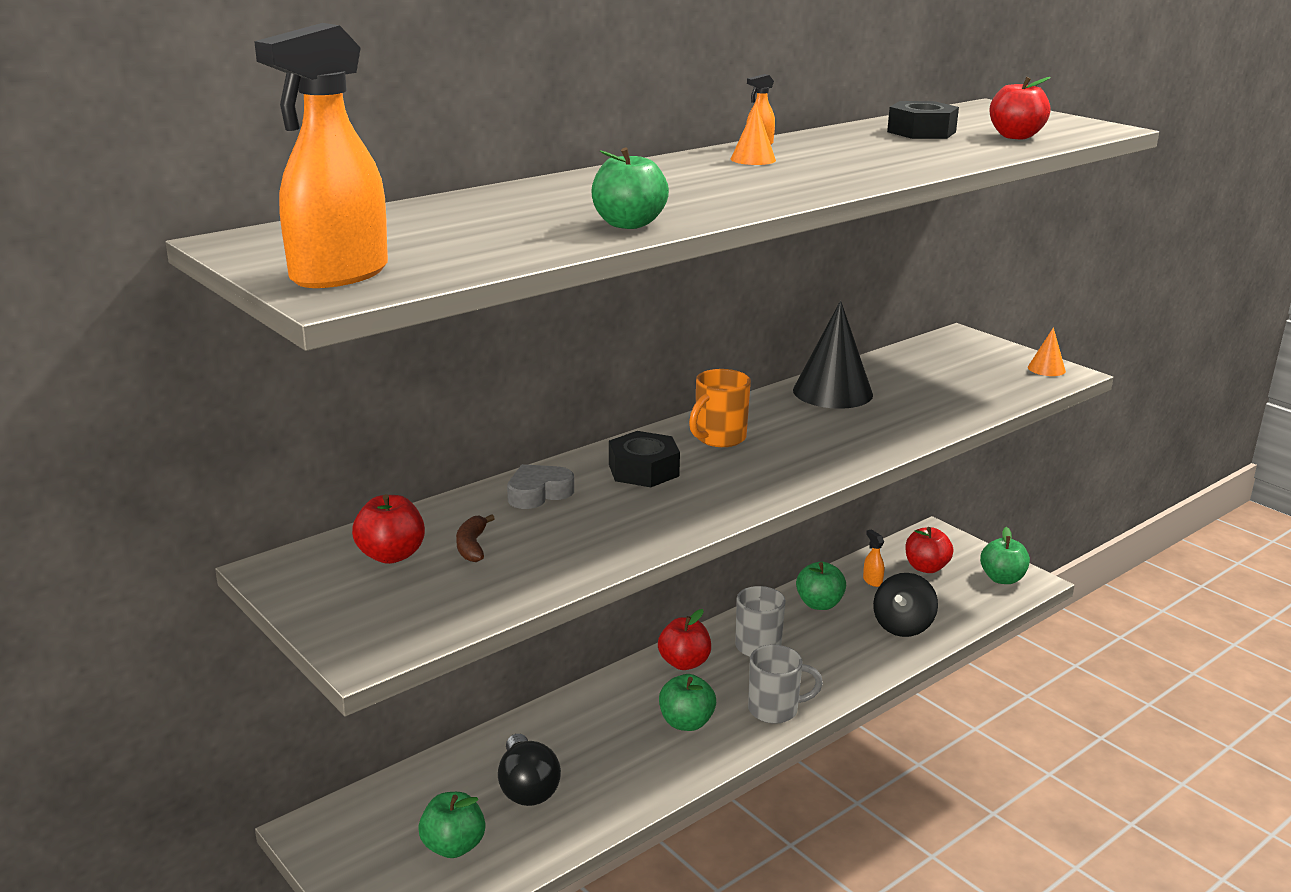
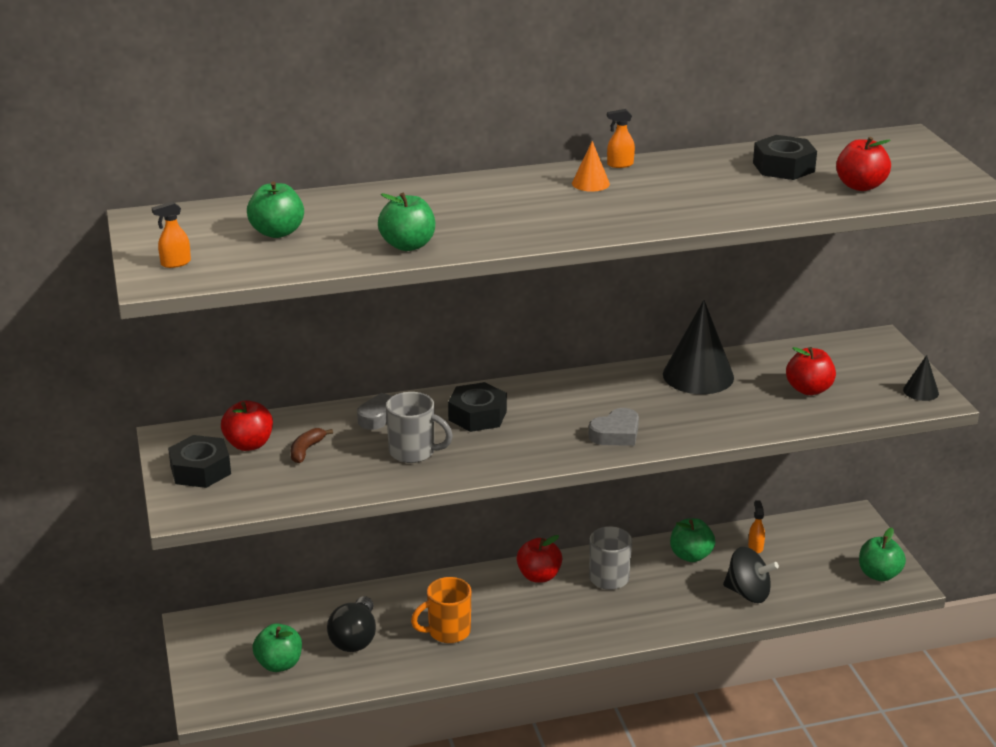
camera: 25 degrees right, 5 degrees up
orange spray bottle [254,23,388,288] -> orange spray bottle [152,201,191,268], size x0.41
green apple [659,674,716,731] -> green apple moved to [247,181,304,238]
orange mug [689,369,751,447] -> orange mug moved to [411,577,471,643]
grey mug [748,645,823,724] -> grey mug moved to [386,392,453,463]
black spinning top [873,573,938,637] -> black spinning top turned 120 degrees counterclockwise [723,547,779,603]
red apple [905,527,953,573] -> red apple moved to [786,347,836,395]
orange cone [1028,327,1066,376] -> black cone [903,355,939,401]
none -> black nut [168,435,231,488]
none -> grey heart [588,408,639,446]

